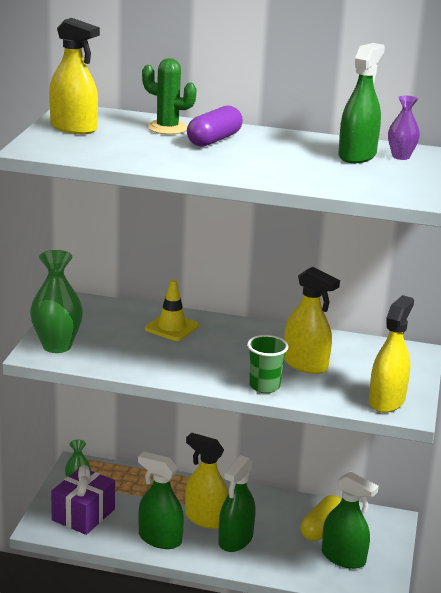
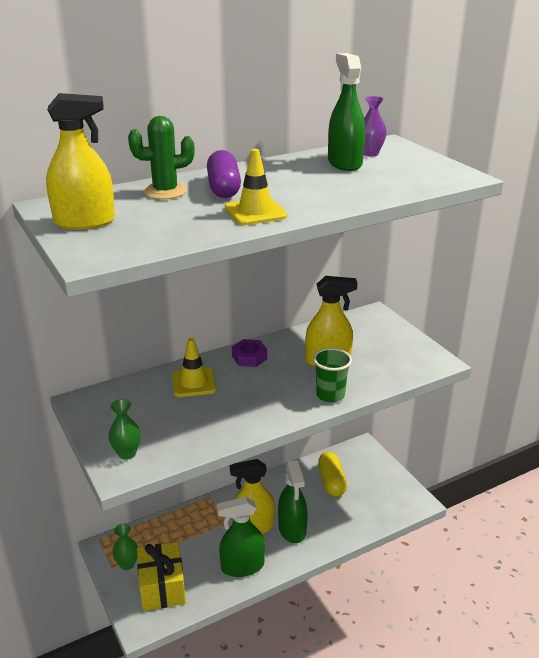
camera: 40 degrees left, 5 degrees up
green vase [30,250,83,353] -> green vase [108,399,141,460], size x0.57
purple gift [51,465,115,535] -> yellow gift [137,542,186,611]
green spray bottle [322,472,379,569] -> none
yellow spray bottle [369,295,414,413] -> none
none -> yellow traffic cone [225,149,288,225]
none -> purple nut [232,339,267,367]

